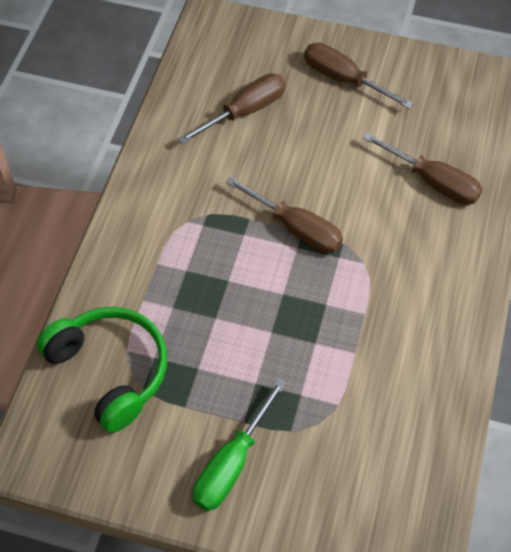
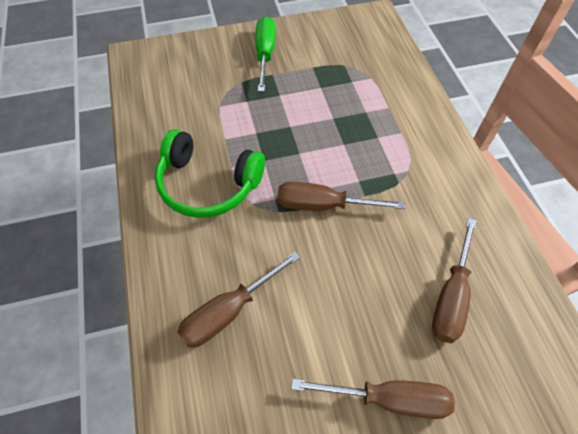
camera: 150 degrees right, 0 degrees up
green headphones [36,307,167,433] -> green headphones moved to [155,129,265,218]
brown screwdriver [363,132,482,205] -> brown screwdriver turned 45 degrees counterclockwise [177,252,301,348]

